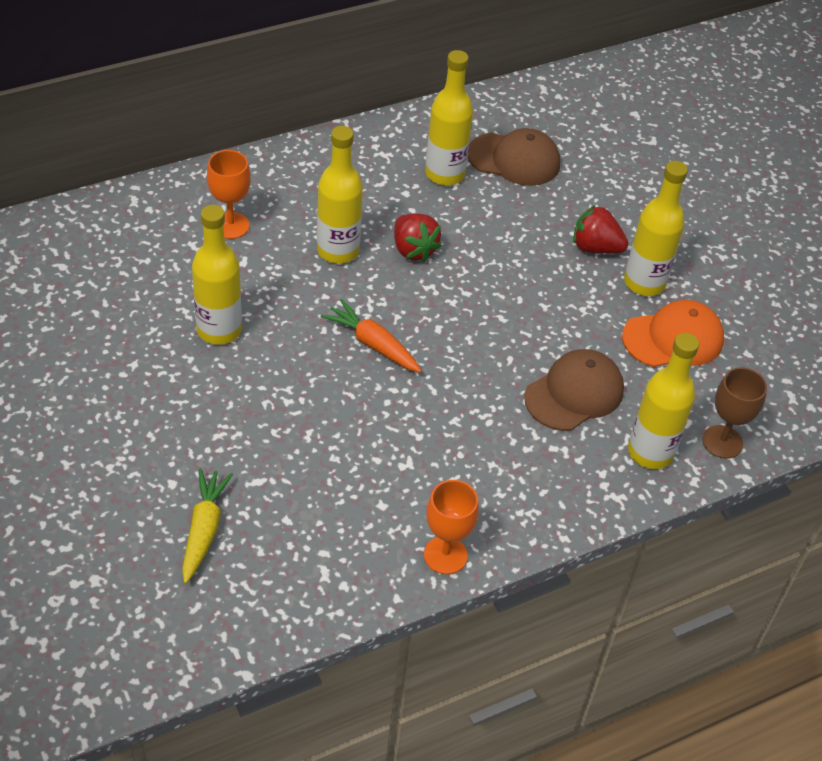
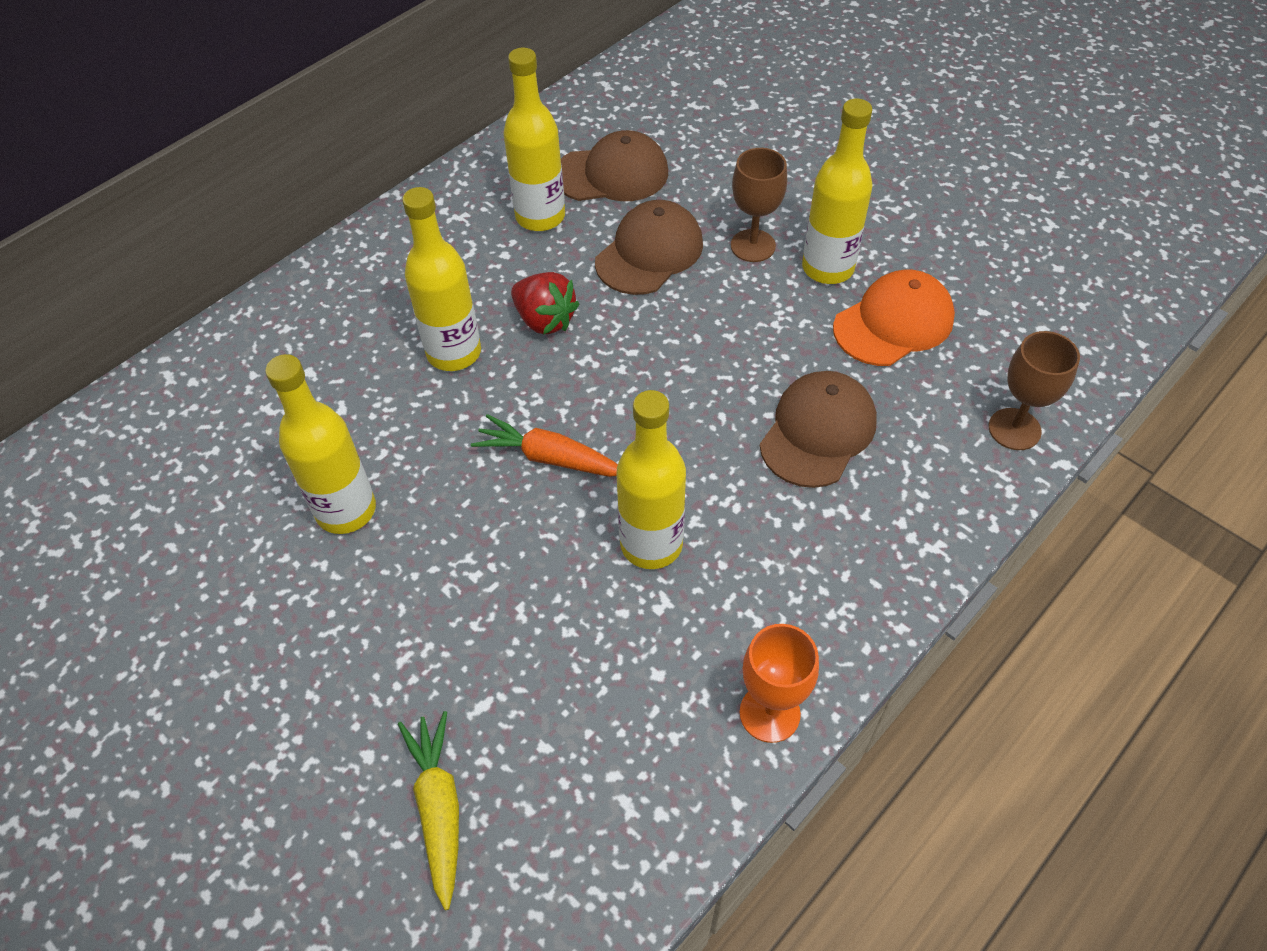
camera: 15 degrees left, 5 degrees up
orange goblet [207,150,251,239] -> none
red strawberry [573,205,628,254] -> brown goblet [731,148,787,262]
yellow bottle [628,333,699,469] -> yellow bottle moved to [616,390,686,569]
none -> brown cap [595,200,703,295]

